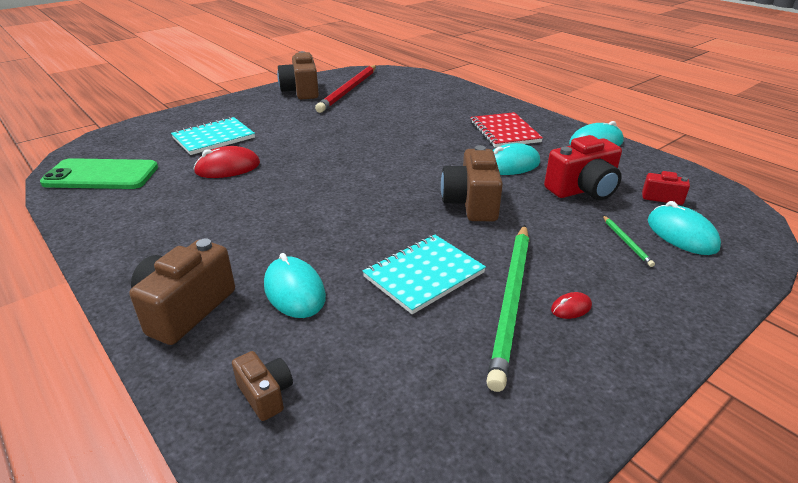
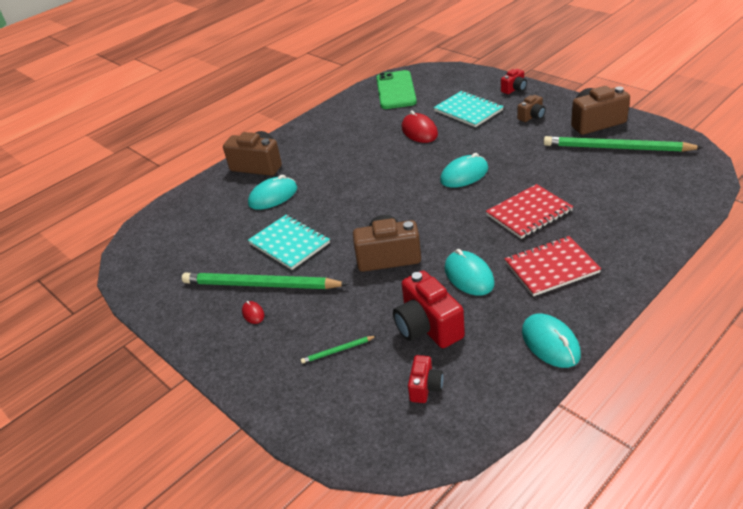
camera: 90 degrees right, 5 degrees up
brown camera [232,351,293,421] -> brown camera moved to [517,95,546,122]
red pencil [315,65,376,113] -> green pencil [544,136,703,152]
turquoise mouse [647,201,721,255] -> turquoise mouse moved to [440,153,488,188]
none -> red notebook [486,184,573,239]
none -> red camera [501,69,527,94]

